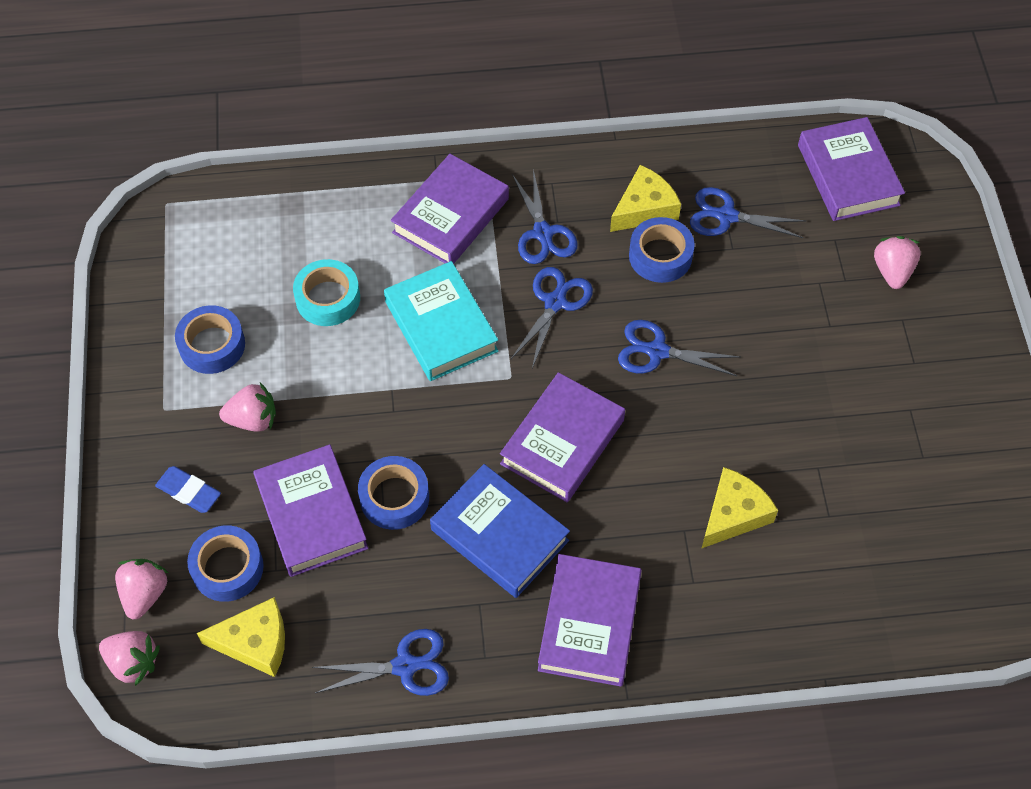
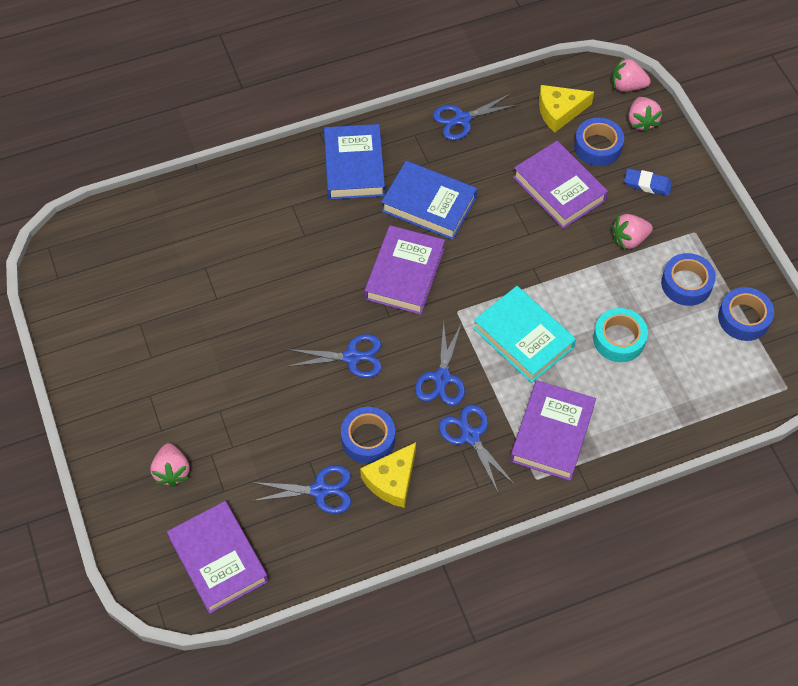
camera: 165 degrees right, 0 degrees up
blue tape [358,456,429,530] -> blue tape moved to [718,287,774,341]
purple book [538,554,641,687] -> blue book [324,124,385,200]
yellow cheese [701,467,778,549] -> none

